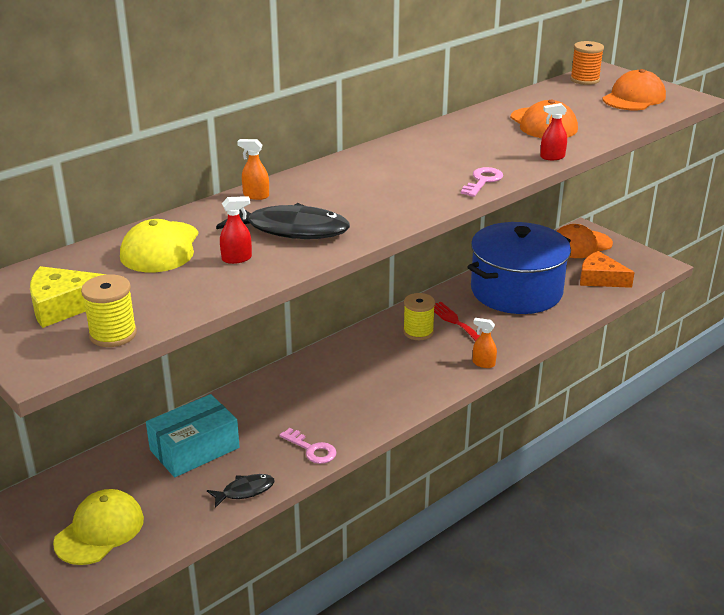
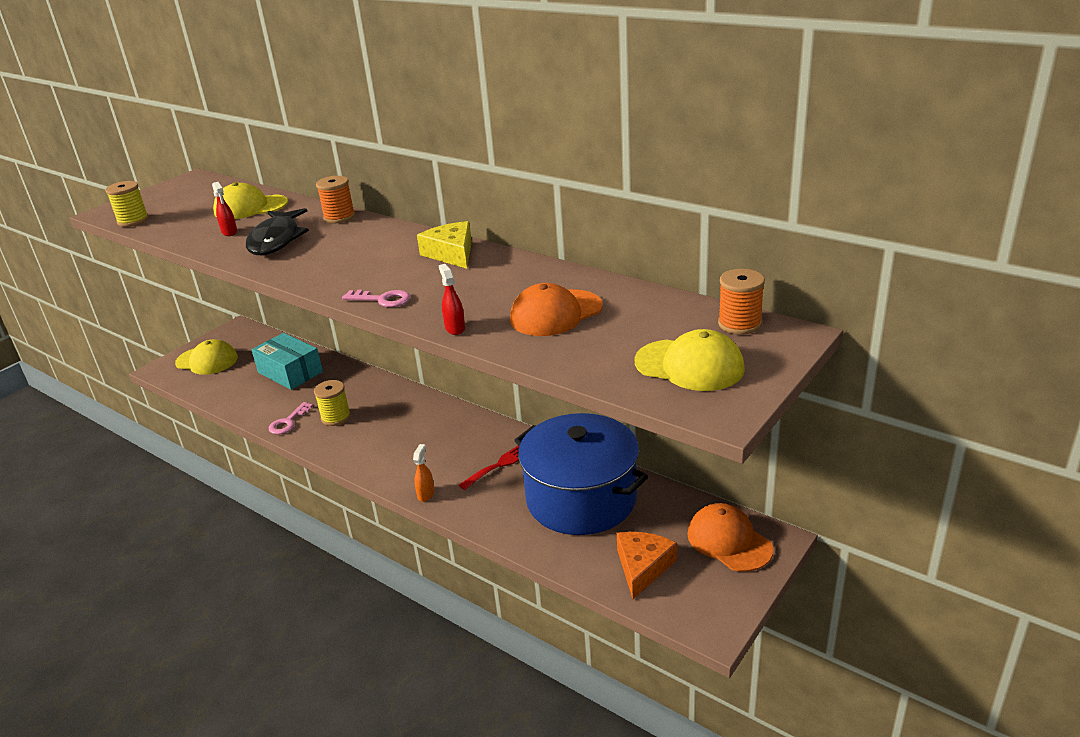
camera: 80 degrees right, 0 degrees up
yellow cheese [30,266,107,328] -> yellow cheese moved to [417,221,472,269]
black fish [207,474,275,508] -> none
orange spray bottle [237,139,269,200] -> orange spool [316,176,355,223]
yellow spool [403,293,435,340] -> yellow spool moved to [314,380,351,426]
orange cap [602,69,666,110] -> yellow cap [634,329,745,391]

